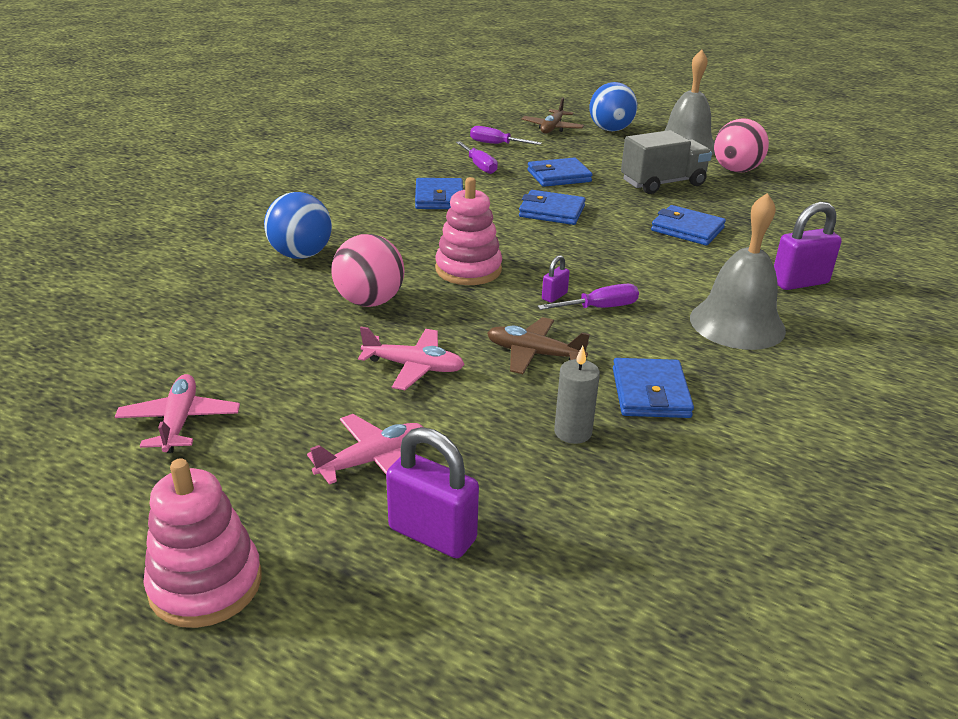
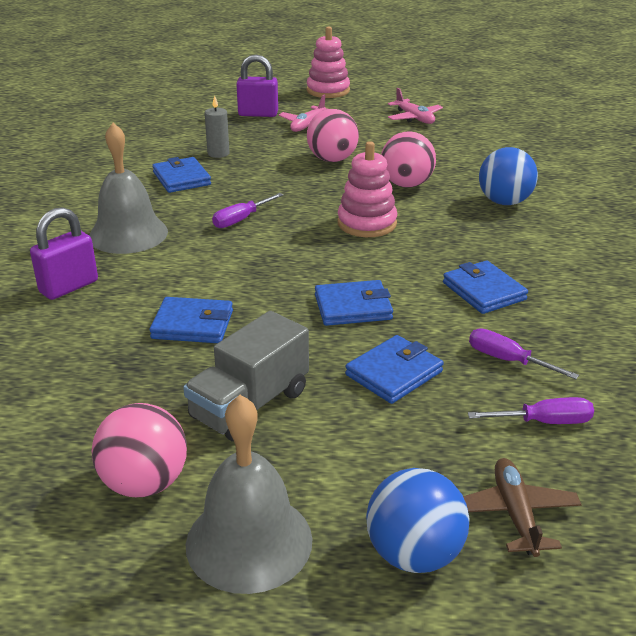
camera: 155 degrees right, 0 degrees up
pink plane [358,327,465,390] -> pink ball [307,109,359,162]
brown plane [487,317,590,374] -> none
purple padlock [542,255,570,303] -> none

